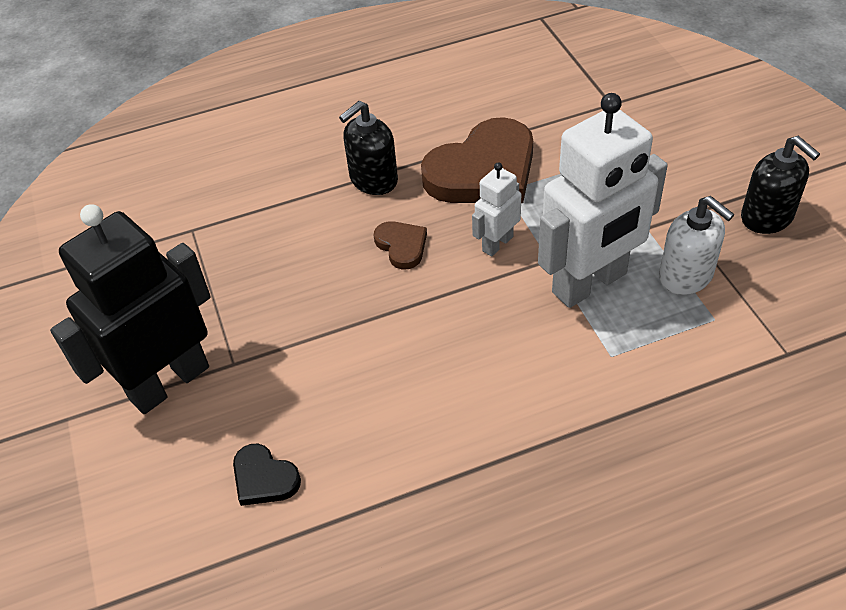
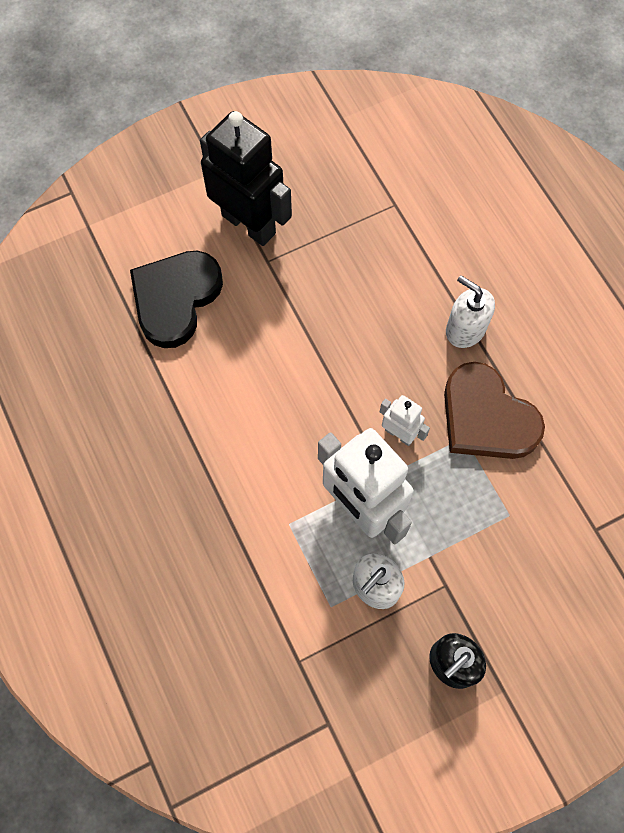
camera: 80 degrees right, 20 degrees up
black heart [233,444,301,506] -> black heart [130,251,223,348], size x2.14
black soap dispenser [339,101,398,195] -> white soap dispenser [446,275,495,348]
brown heart [374,221,427,269] -> none

